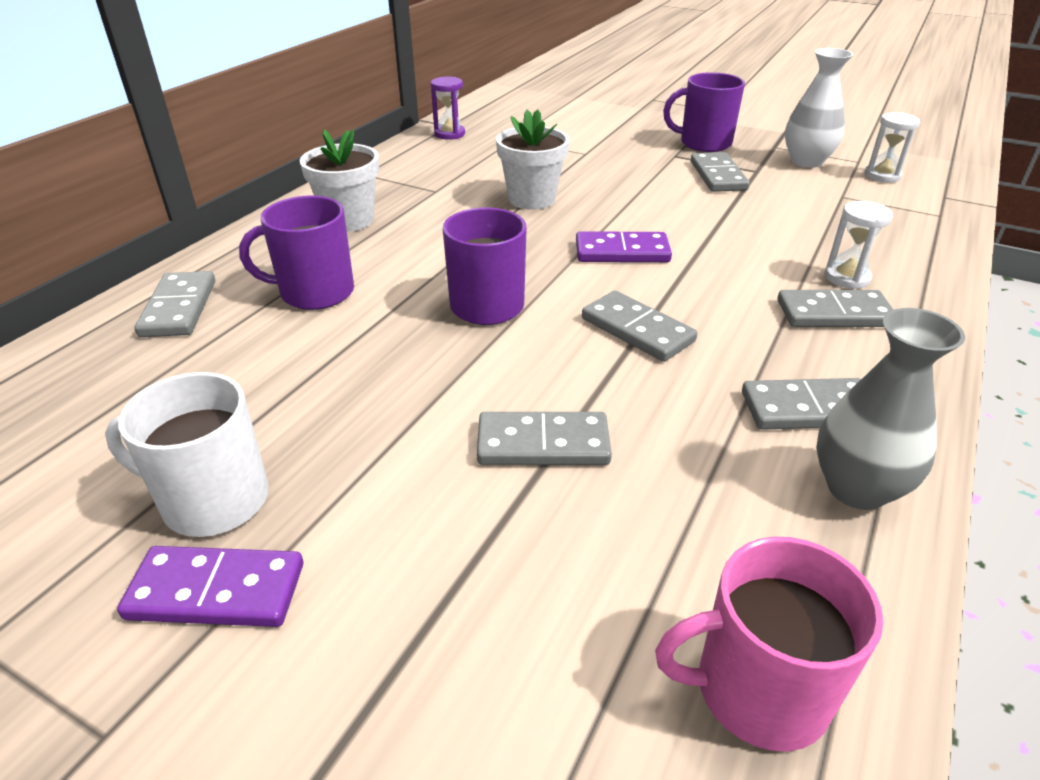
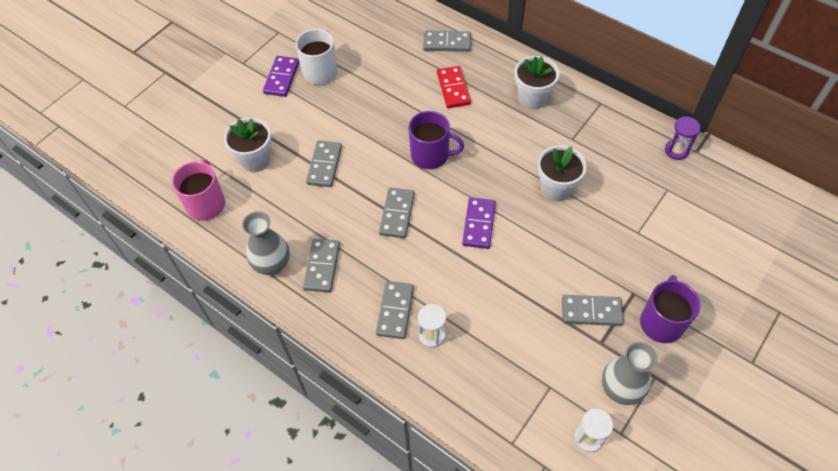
camera: 100 degrees right, 20 degrees up
purple mug [239,196,354,310] -> red domino [437,66,471,108]
grey domino [582,291,697,362] -> grey domino turned 45 degrees counterclockwise [379,188,415,238]
white vase [785,48,854,168] -> grey vase [602,342,657,405]
none -> white flower pot [224,117,272,172]

